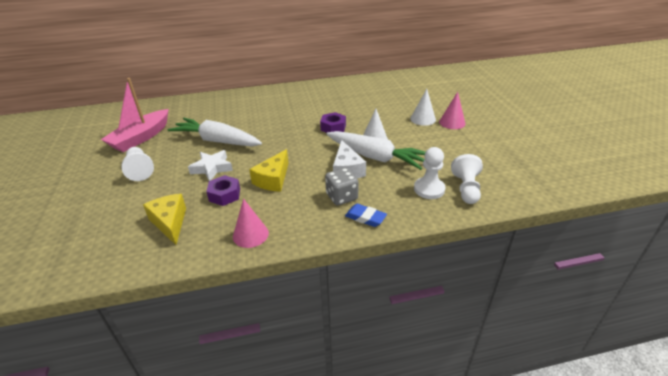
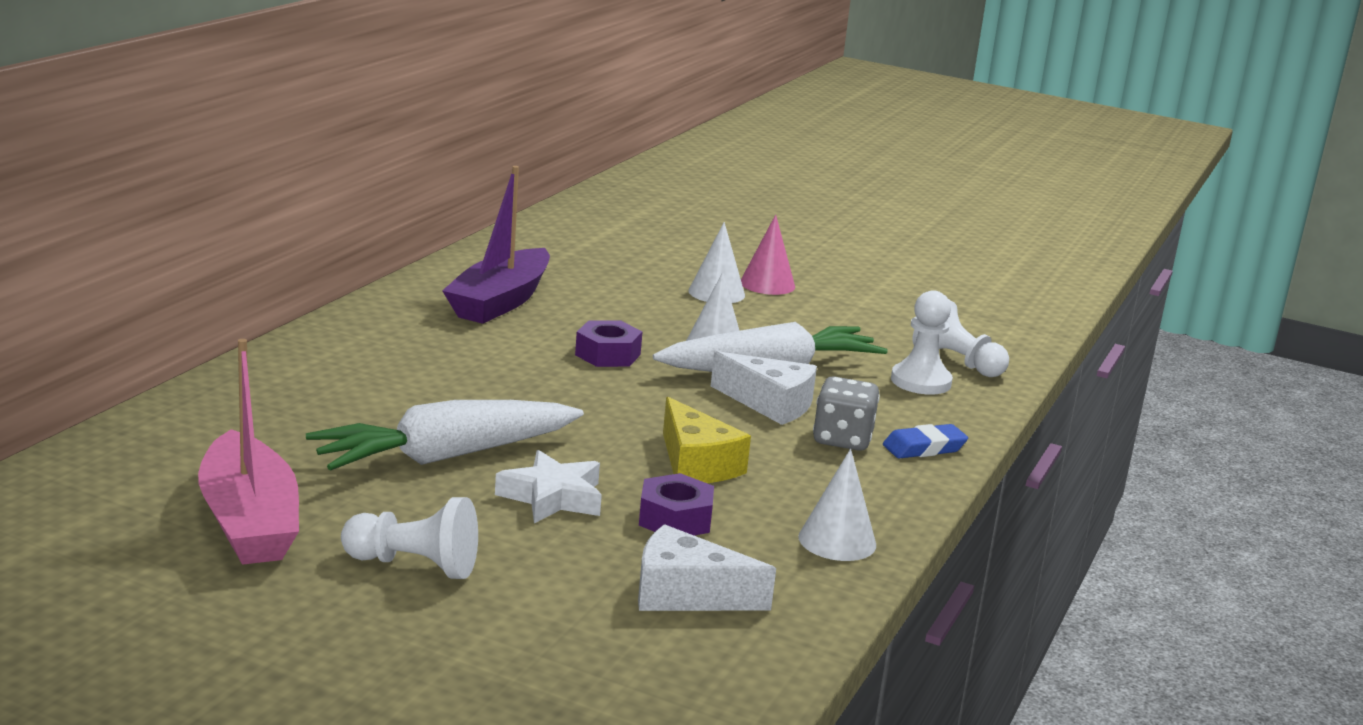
camera: 55 degrees left, 15 degrees down
yellow cheese [143,194,186,245] -> white cheese [638,524,776,611]
pink cone [233,199,269,248] -> white cone [799,449,876,561]
none -> purple boat [442,166,550,324]

